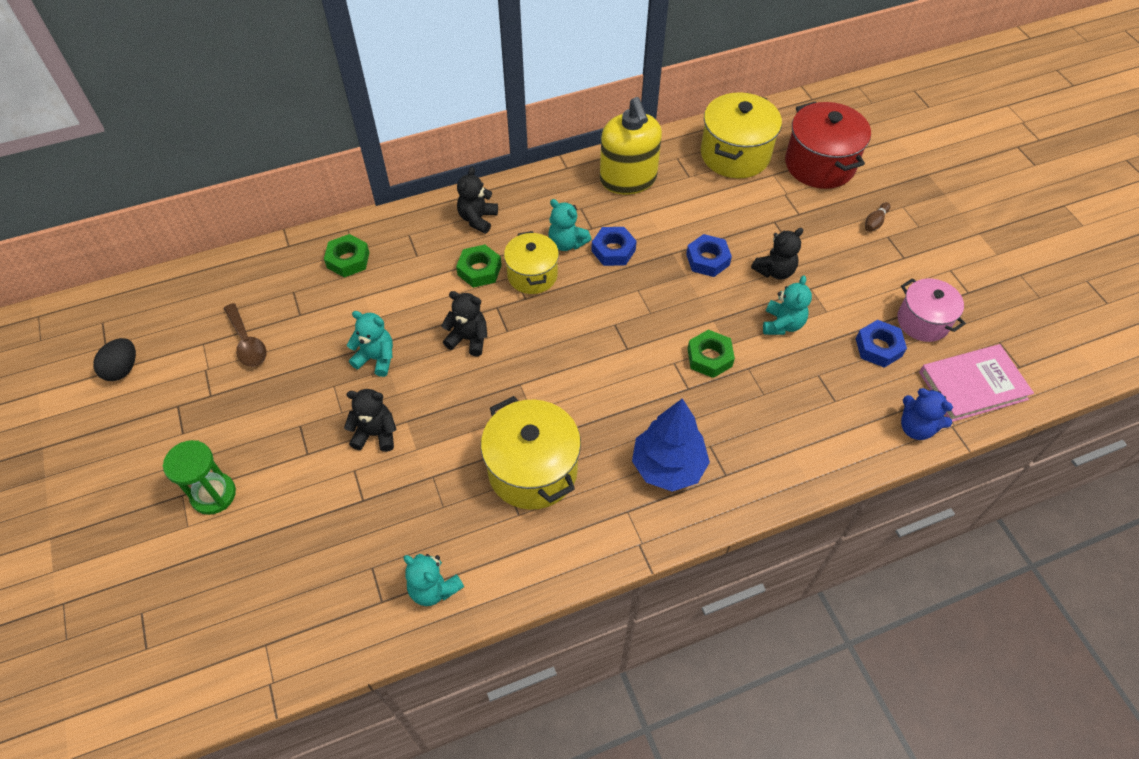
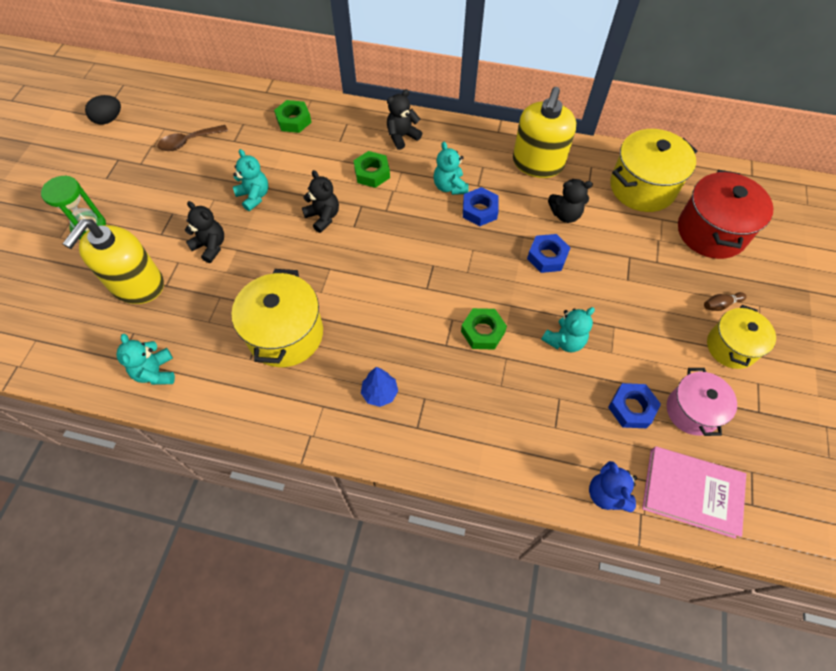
camera: 35 degrees right, 5 degrees up
brown spoon [223,303,266,367] -> brown spoon turned 60 degrees clockwise [157,125,228,151]
yellow pot [504,231,559,294] -> yellow pot moved to [707,305,776,369]
blue tree [632,399,710,492] -> blue tree [361,367,398,407], size x0.54
black teddy bear [751,228,803,280] -> black teddy bear moved to [548,179,593,223]
none -> yellow soap dispenser [63,219,164,304]

